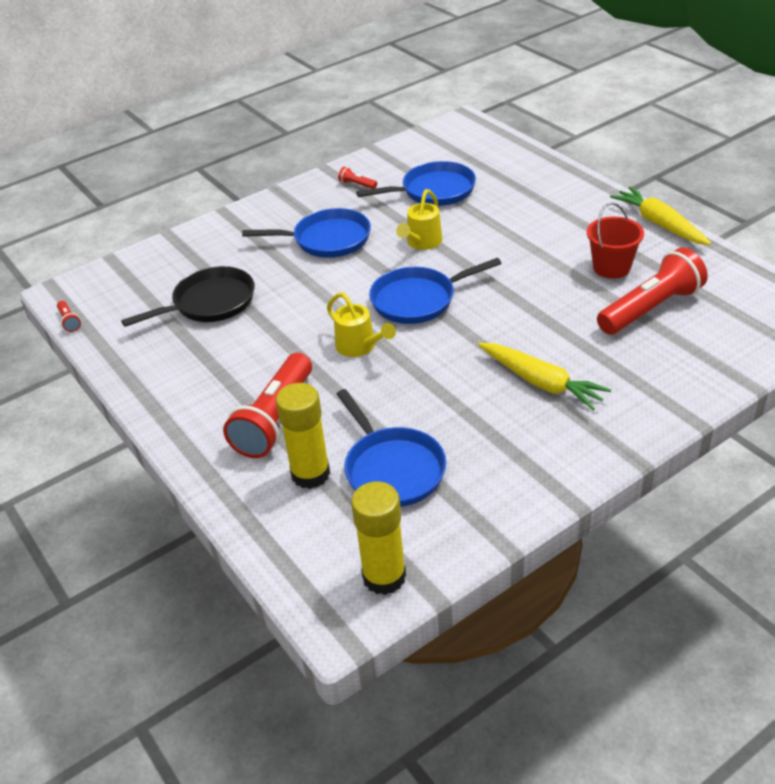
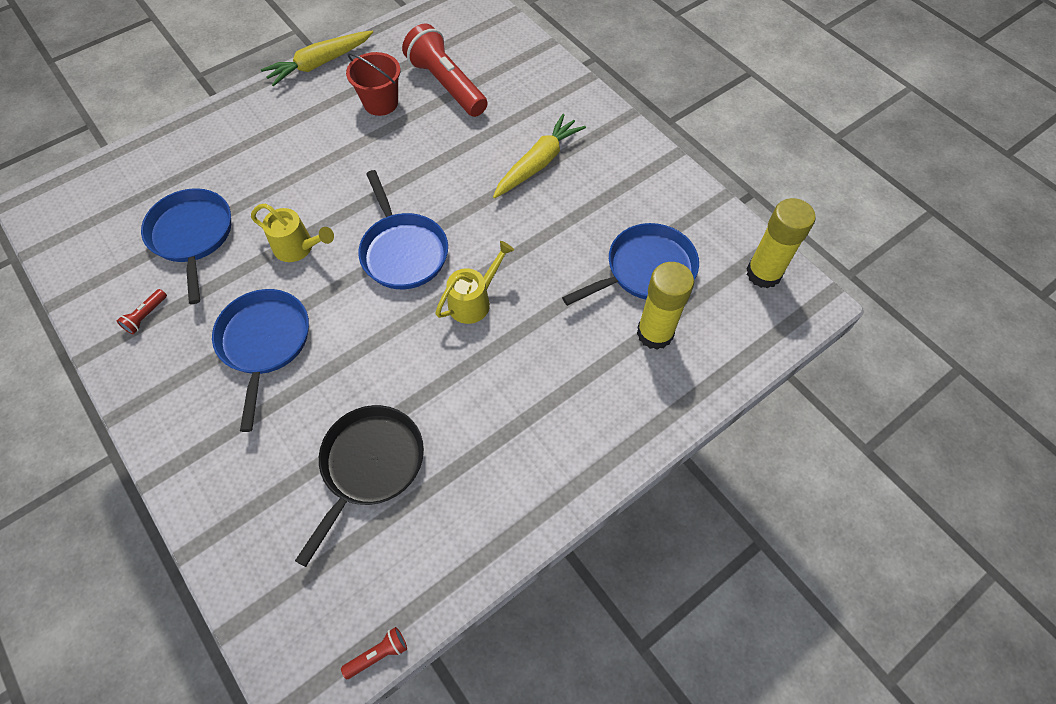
camera: 95 degrees left, 20 degrees up
black pan [121,266,255,327] -> black pan turned 60 degrees clockwise [295,405,424,567]
red flashlight [223,353,312,458] -> none

